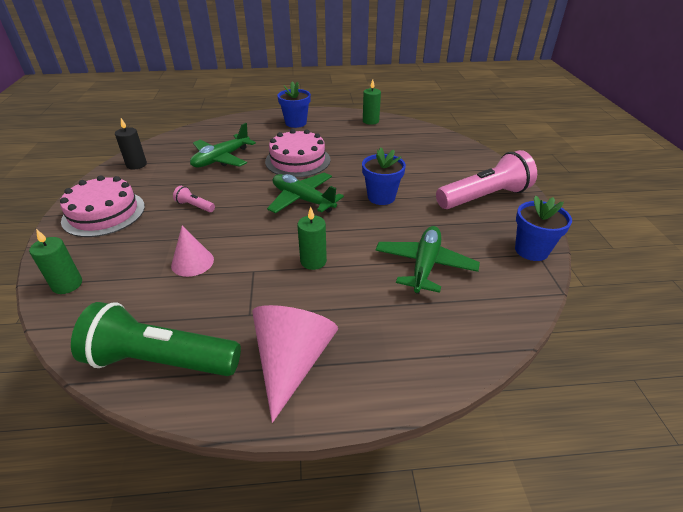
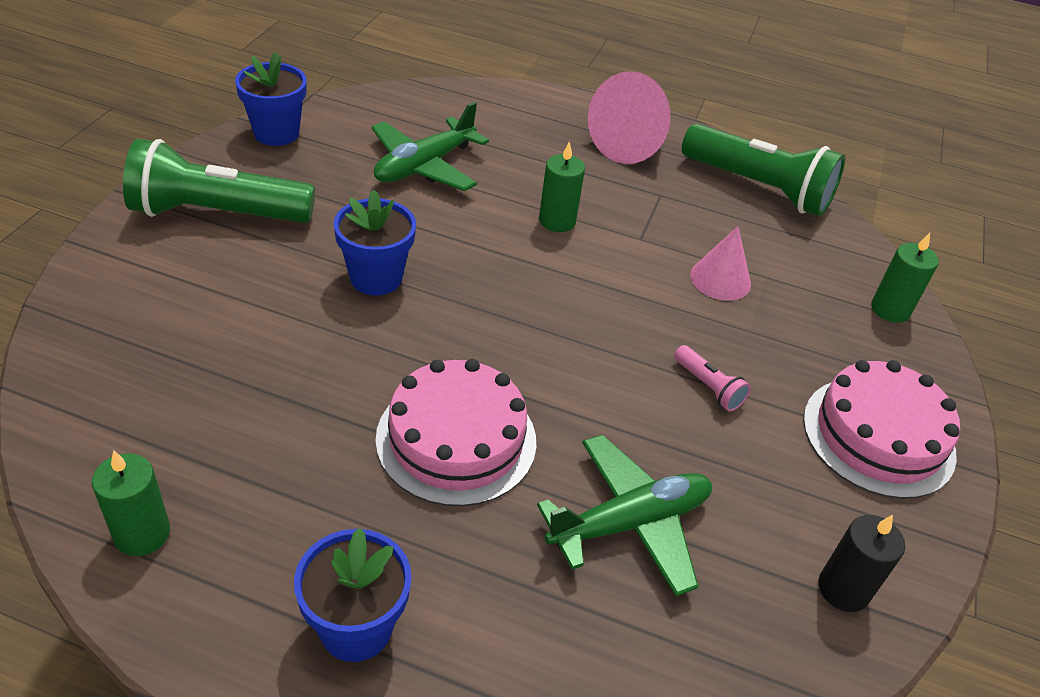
camera: 160 degrees left, 5 degrees up
green plane [267,173,344,213] -> none
pink flashlight [436,150,537,209] -> green flashlight [123,139,315,223]

